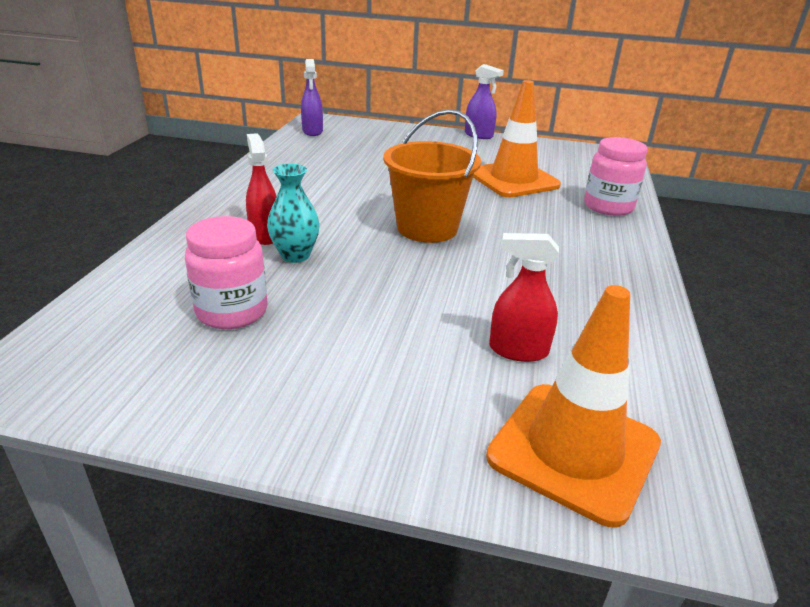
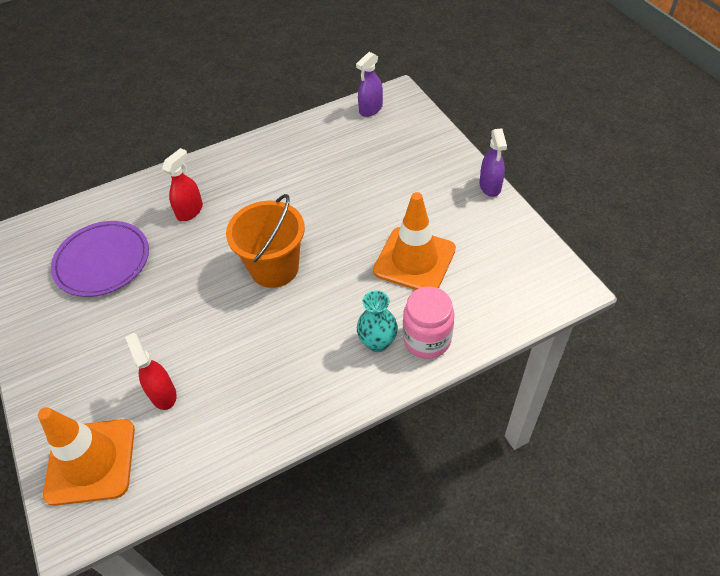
camera: 55 degrees right, 20 degrees up
pink jar [185,216,268,329] -> purple plate [51,221,149,297]
turquoise vase [267,164,320,263] -> turquoise vase moved to [357,291,398,352]

